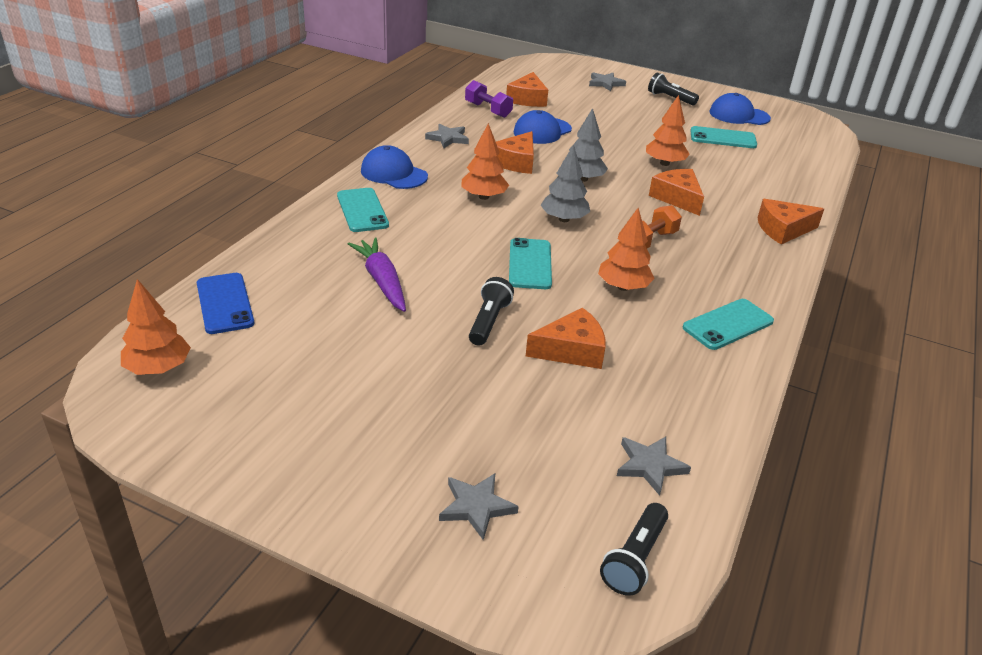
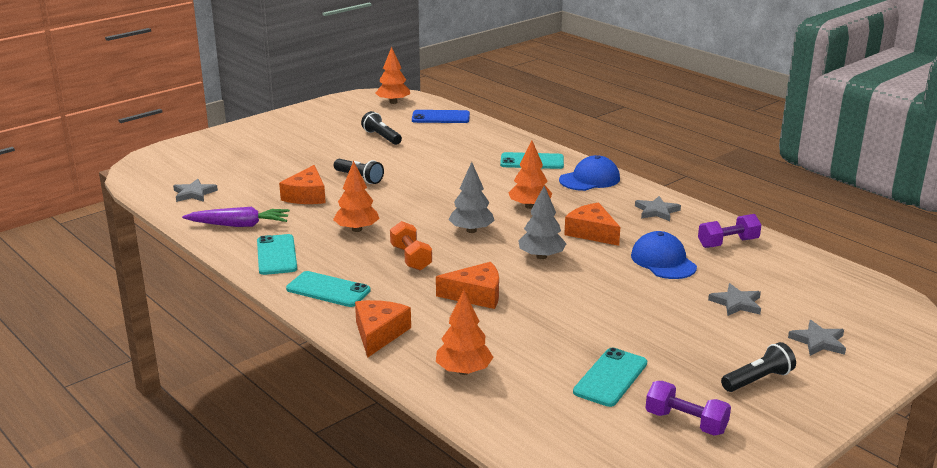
camera: 115 degrees right, 10 degrees down
purple carrot [348,238,406,312] -> purple carrot moved to [182,207,290,227]
grey star [439,473,519,540] -> grey star moved to [708,283,761,316]
orange cheese [506,72,548,107] -> none
turquoise phone [509,238,552,289] -> turquoise phone moved to [286,271,371,307]
black flashlight [600,503,668,596] -> black flashlight moved to [361,111,402,145]
orange tree [646,95,690,166] -> orange tree moved to [436,290,494,375]
blue cap [709,93,771,125] -> purple dumbbell [646,381,731,436]

